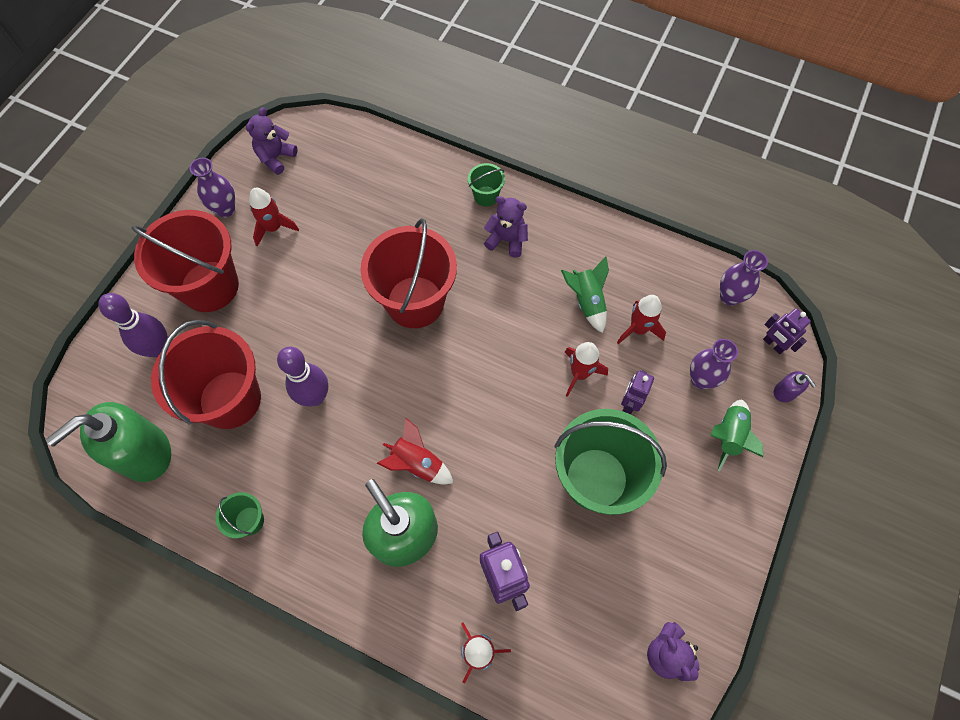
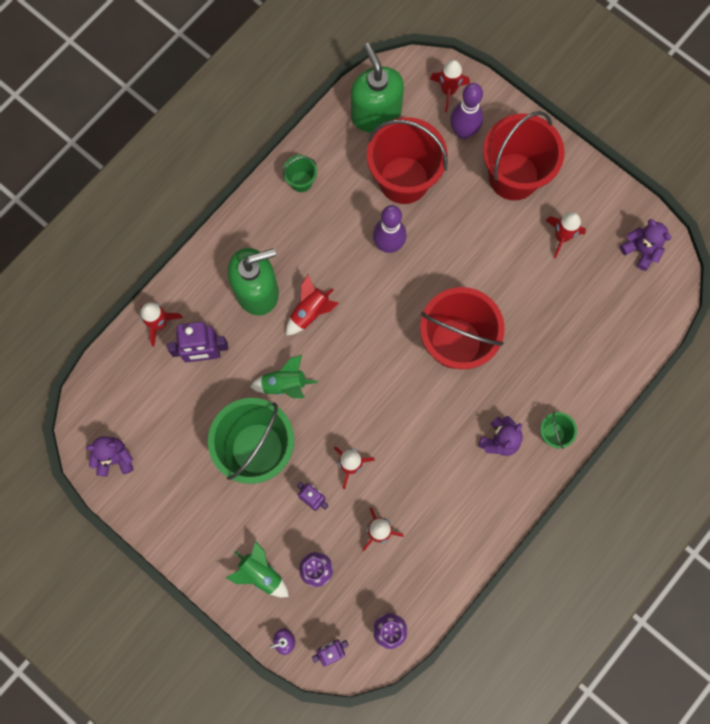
camera: 105 degrees right, 10 degrees up
purple vase [190,158,235,217] -> none
green rocket [561,256,609,333] -> green rocket moved to [250,355,318,398]
none -> red rocket [430,60,470,112]

